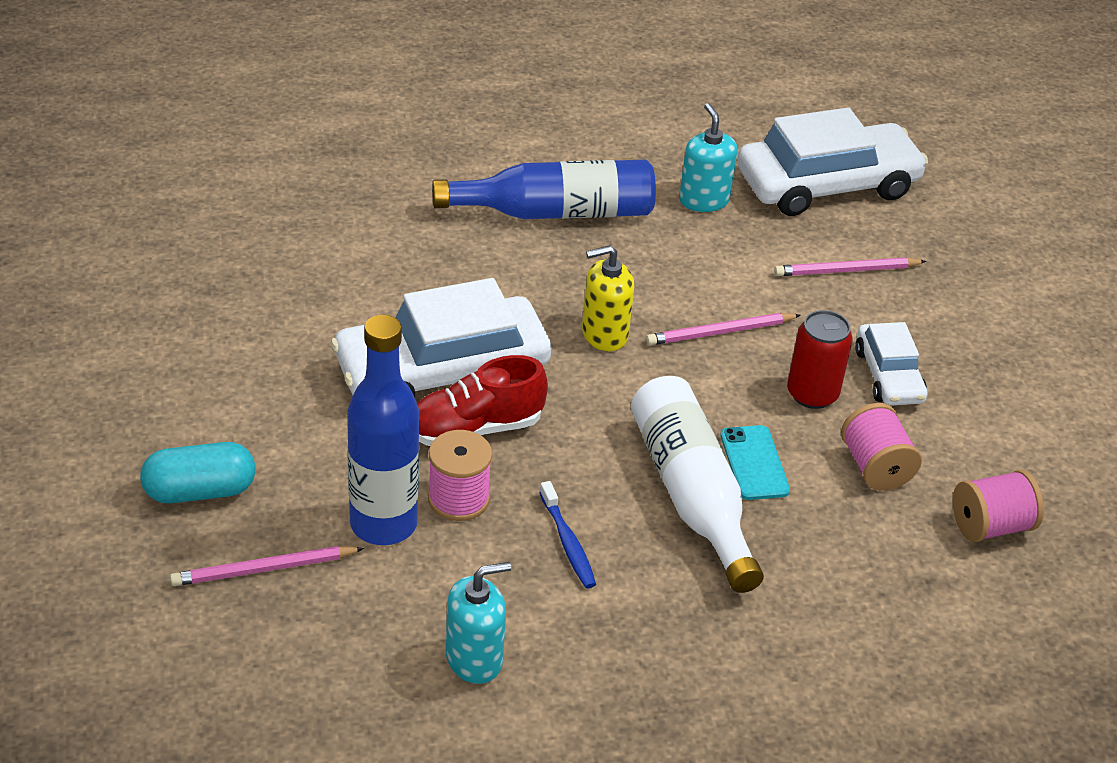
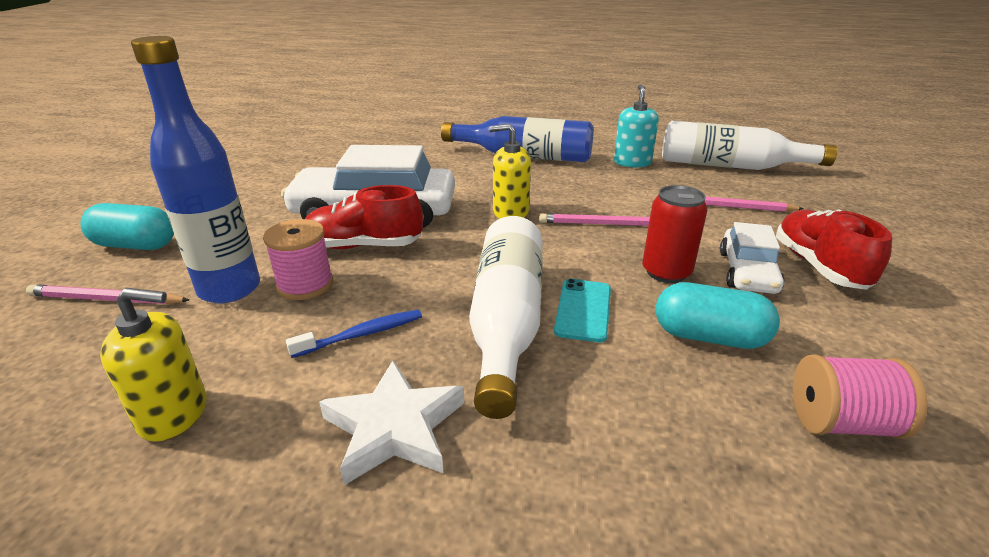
camera: 25 degrees right, 10 degrees down
turquoise soap dispenser [446,562,511,684] -> yellow soap dispenser [100,288,207,442]
blue toothbrush [539,481,596,588] -> blue toothbrush turned 120 degrees counterclockwise [286,310,422,358]
white car [737,108,928,216] -> white bottle [662,121,837,170]
pink spool [841,403,922,491] -> turquoise capsule [656,282,780,349]
none -> white star [319,361,464,485]
none -> red shoe [776,209,892,290]

